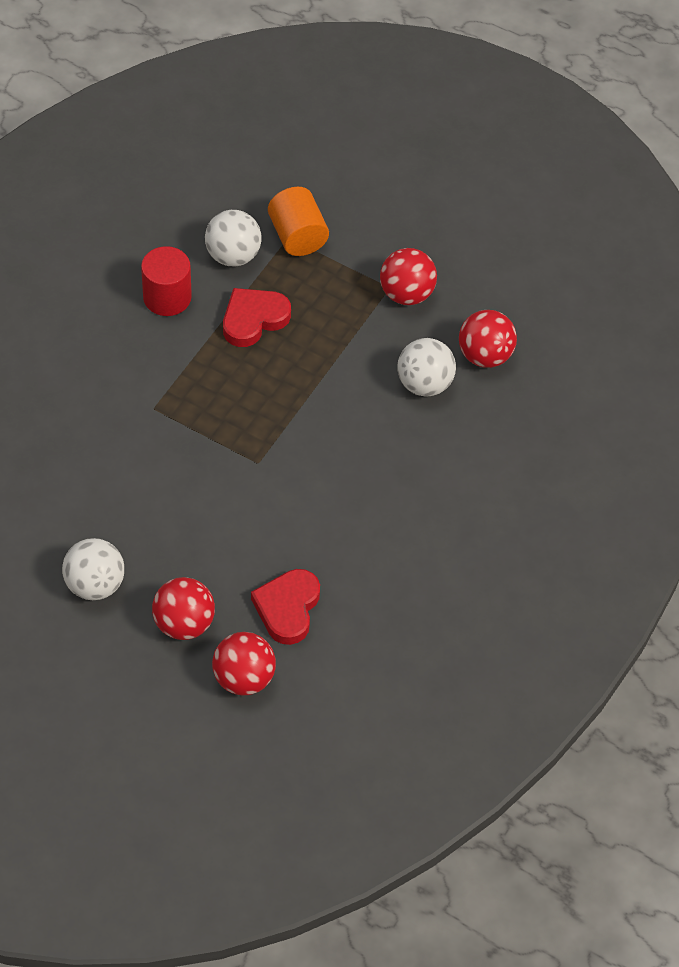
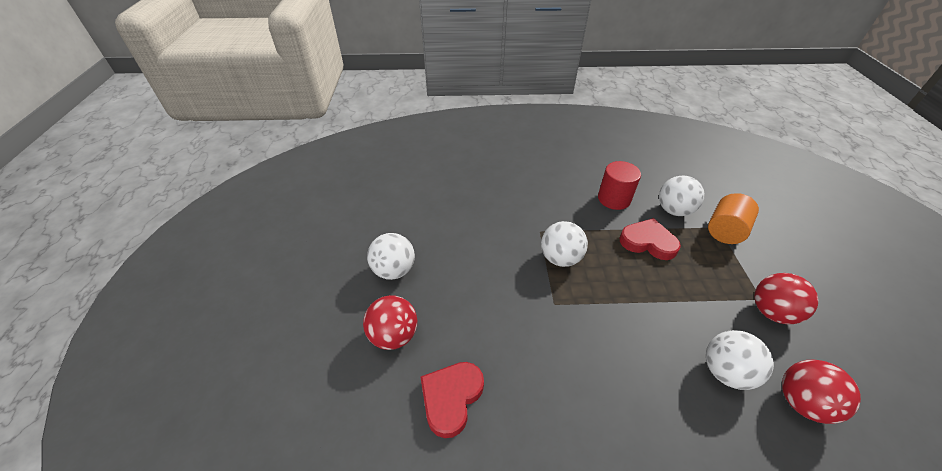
camera: 60 degrees right, 10 degrees down
red ball [212,632,276,696] -> none
red heart [251,569,320,645] -> red heart turned 45 degrees counterclockwise [420,362,484,438]
none -> white ball [541,221,588,267]

